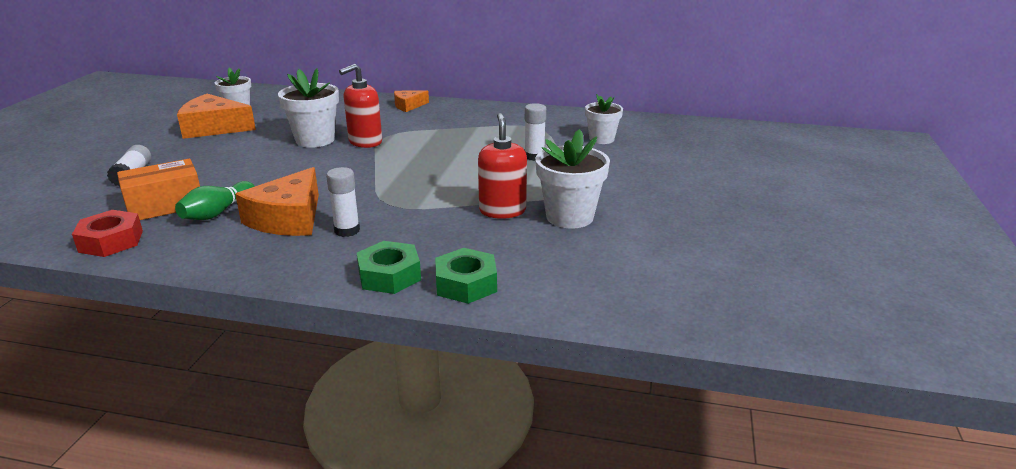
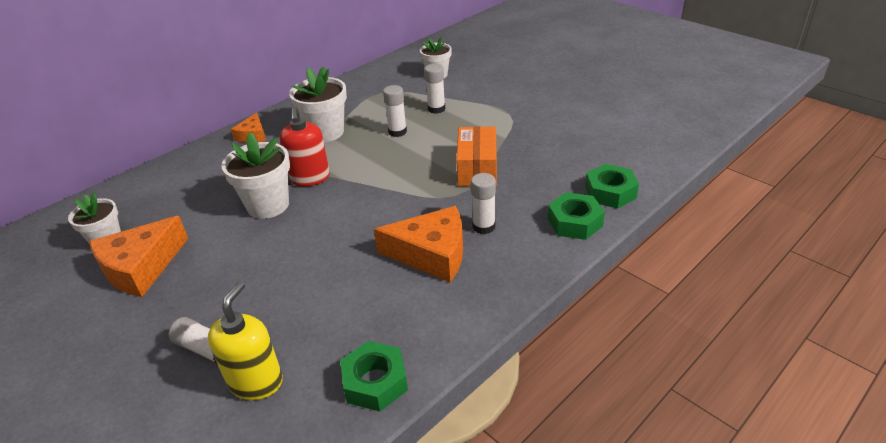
camera: 55 degrees left, 10 degrees up
red nut [72,210,143,257] -> green nut [340,341,408,411]
orange box [117,159,200,220] -> orange box moved to [456,126,497,186]
green bowling pin [175,181,255,220] -> none
orange cheese [235,167,319,236] -> orange cheese turned 45 degrees counterclockwise [374,206,463,282]
red soap dispenser [478,113,527,219] -> none
white flower pot [535,129,610,229] -> white flower pot moved to [289,67,347,142]
none -> yellow soap dispenser [208,281,283,400]
none -> white glue stick [383,85,407,137]

